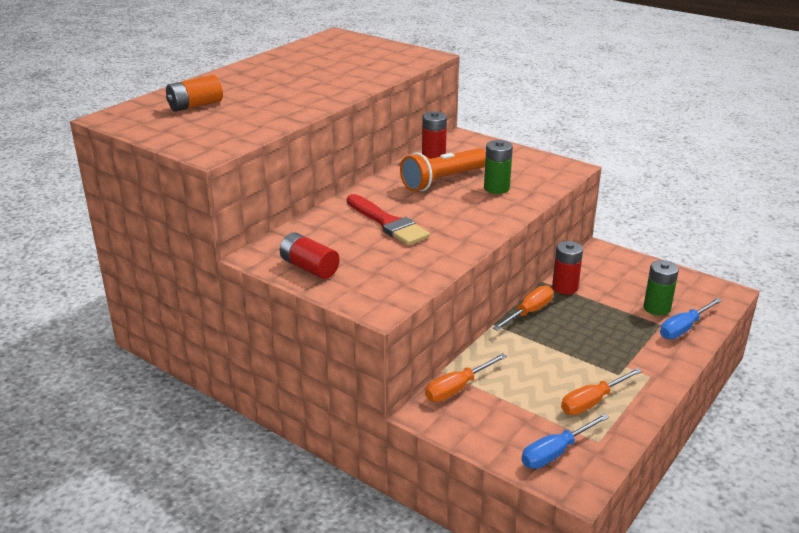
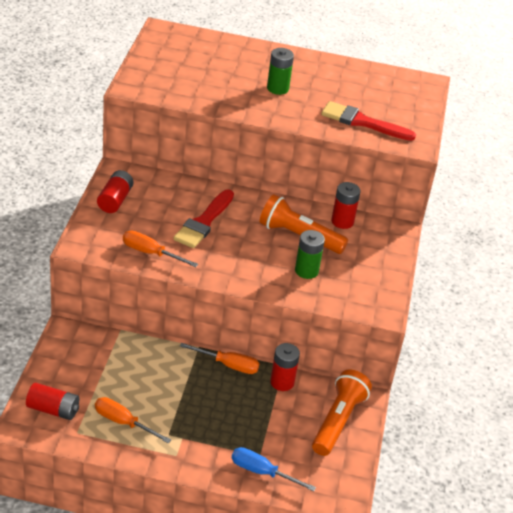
camera: 60 degrees right, 10 degrees up
orange battery [166,75,223,112] -> none
orange screwdriver [425,353,507,402] -> orange screwdriver moved to [123,230,198,267]
blue screwdriver [521,414,609,469] -> red battery [26,383,79,420]
green battery [644,260,679,316] -> green battery moved to [267,48,294,95]
none -> orange flashlight [312,370,372,456]
none -> red brush [321,101,416,141]

